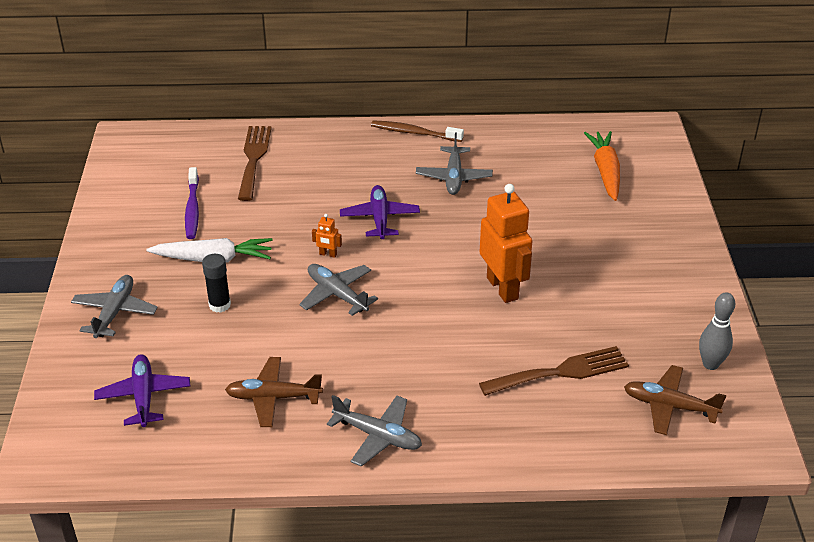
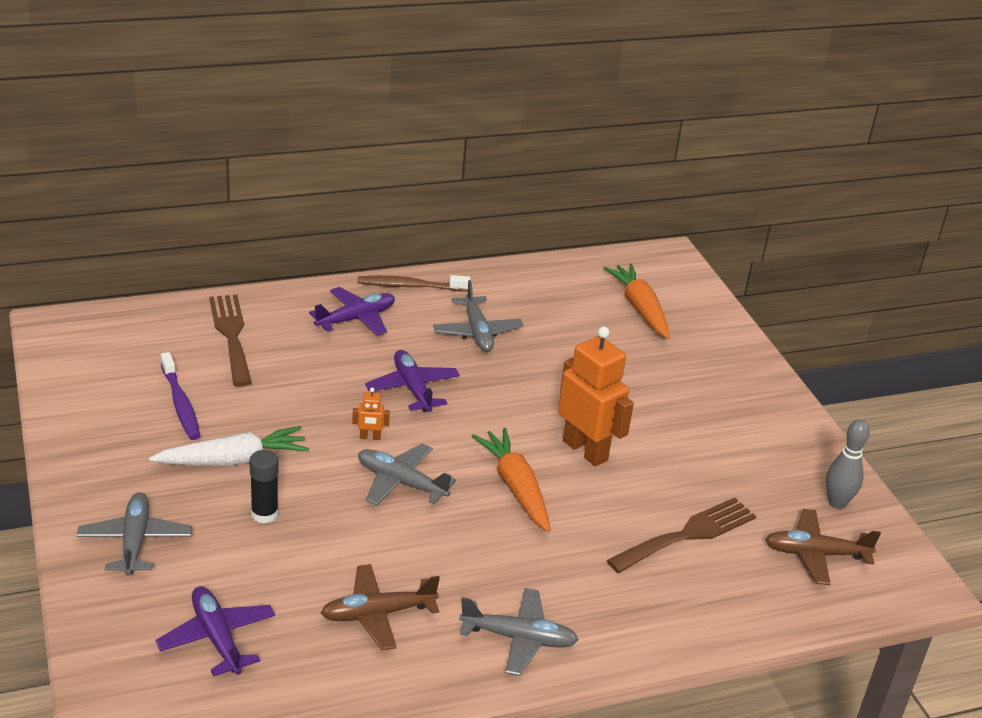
camera: 20 degrees left, 5 degrees down
none -> purple plane [309,287,395,336]
none -> orange carrot [472,428,551,532]

